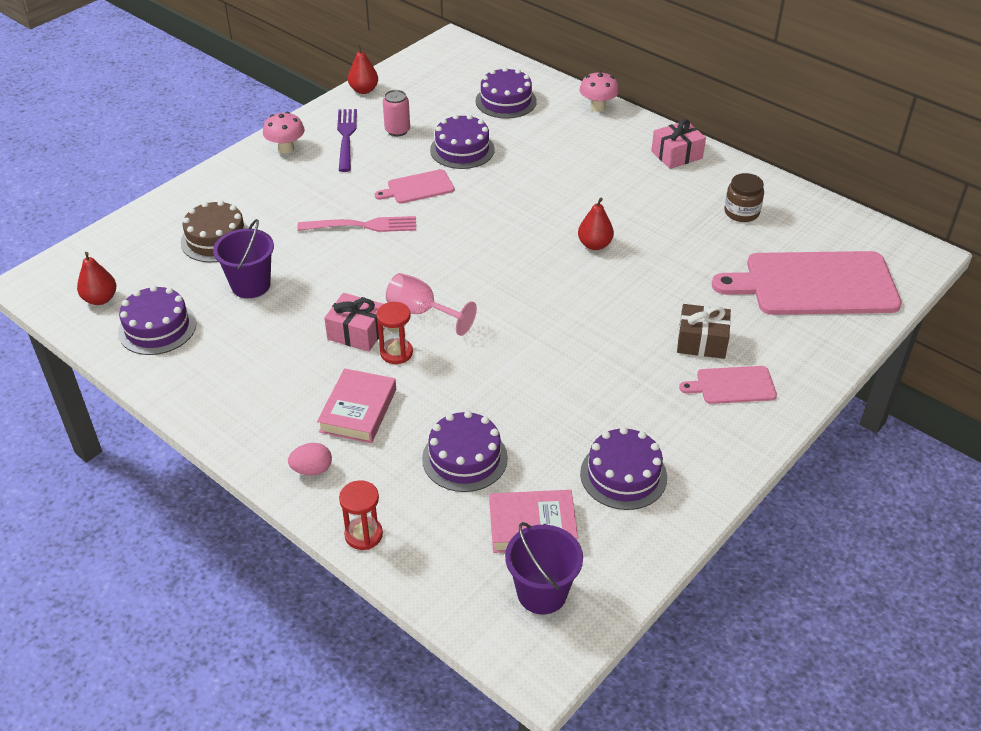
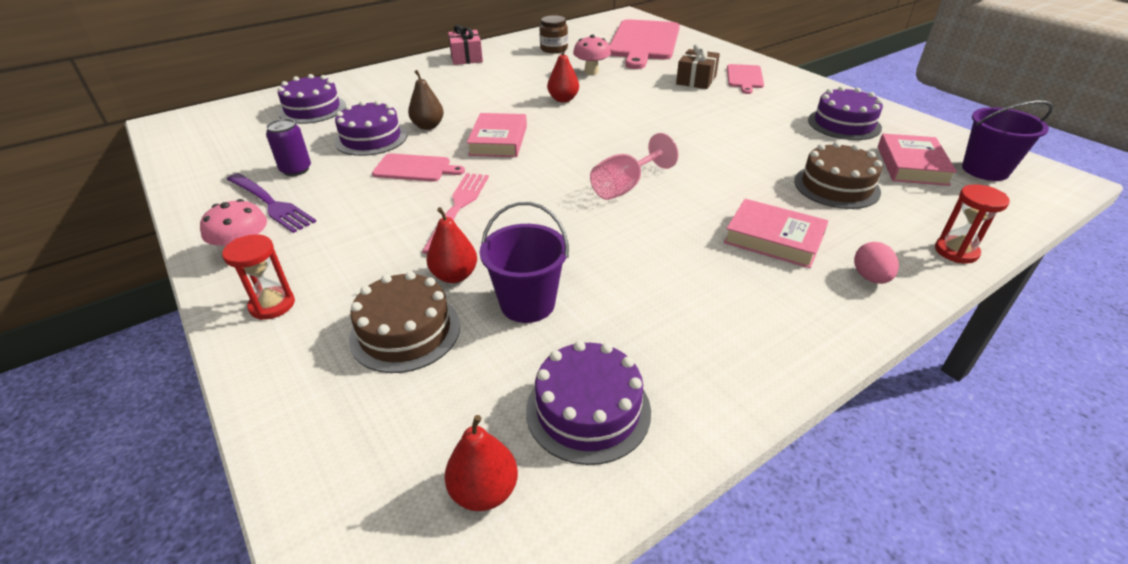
camera: 75 degrees left, 5 degrees down
pink gift [324,293,385,352] -> none
purple fork [337,109,357,172] -> purple fork turned 150 degrees counterclockwise [227,173,316,233]
red pear [348,44,378,94] -> red pear moved to [427,207,477,283]
pink cutting board [375,169,454,204] -> pink cutting board turned 75 degrees counterclockwise [372,153,465,181]
red hourglass [376,302,413,364] -> red hourglass moved to [222,234,295,320]
pink can [383,90,410,136] -> purple can [266,119,311,176]
purple cake [422,411,508,492] -> brown cake [794,142,882,209]
pink mushroom [579,71,619,112] -> pink mushroom moved to [573,35,611,75]
none -> brown pear [408,70,444,130]
none -> pink book [466,113,527,157]

